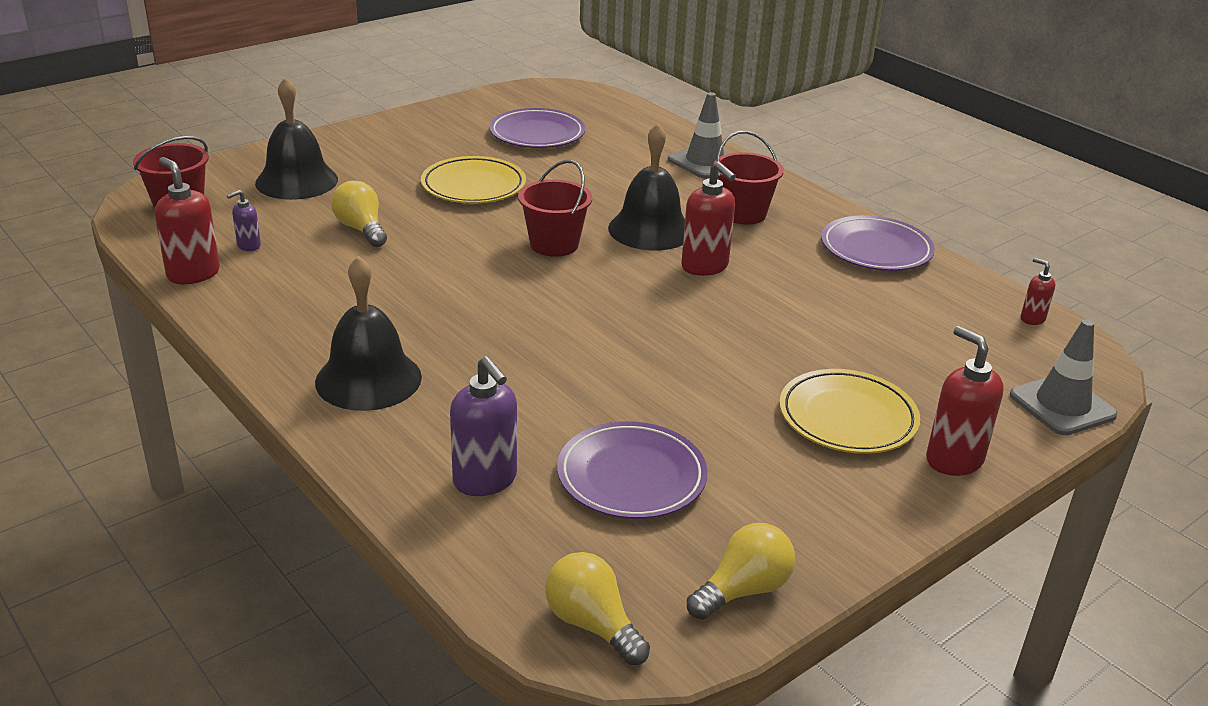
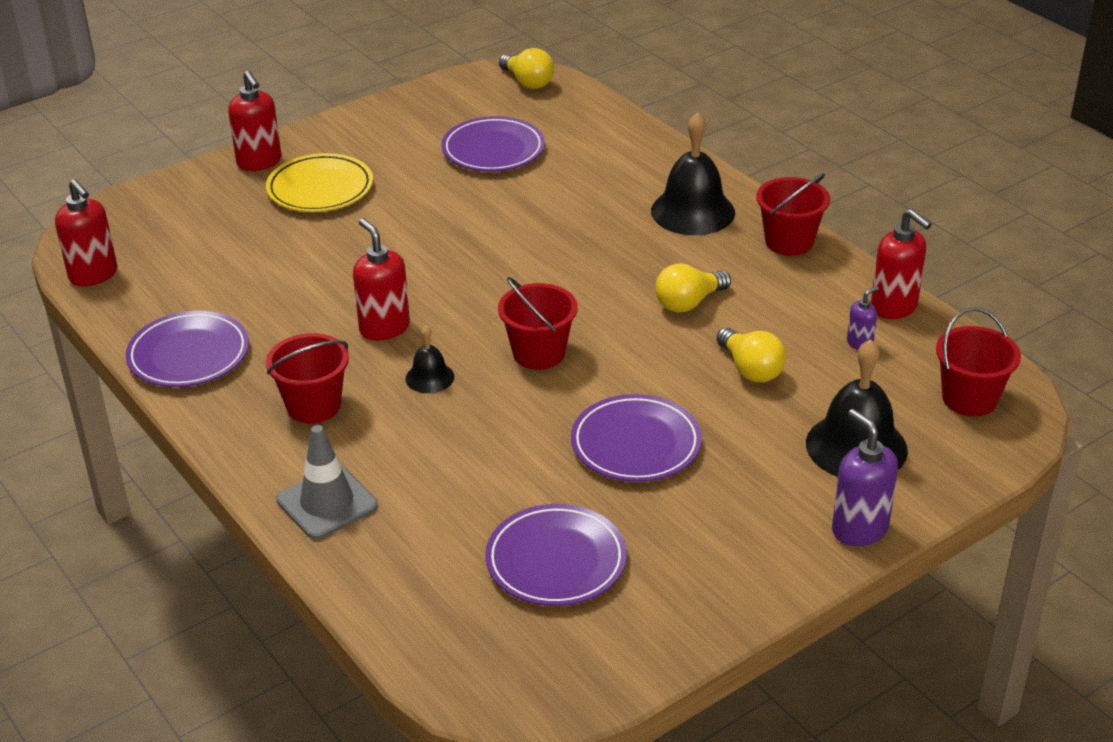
camera: 175 degrees left, 5 degrees up
yellow plate [421,156,526,203] -> purple plate [571,394,702,482]
purple soap dispenser [450,356,517,496] -> purple soap dispenser moved to [832,409,898,546]
black bell [608,123,685,251] -> black bell [405,326,454,393], size x0.51
yellow light bulb [687,523,795,620] -> yellow light bulb moved to [655,263,731,313]
grey traffic cone [1010,319,1118,435] -> none
red soap dispenser [1021,258,1055,325] -> red soap dispenser [55,179,117,286], size x1.86
none -> red bucket [756,173,830,256]

